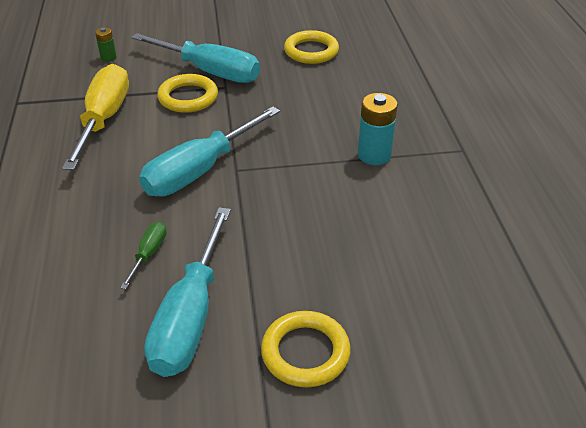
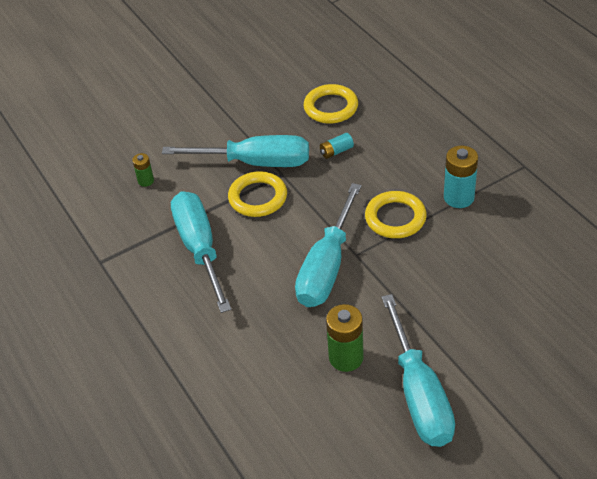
camera: 20 degrees left, 5 degrees up
yellow screwdriver [62,64,129,170] -> turquoise screwdriver [171,191,231,313]
green screwdriver [120,222,167,289] -> green battery [326,304,364,372]
yellow ring [261,311,351,387] -> yellow ring moved to [365,191,427,238]
none -> turquoise battery [320,133,354,159]

